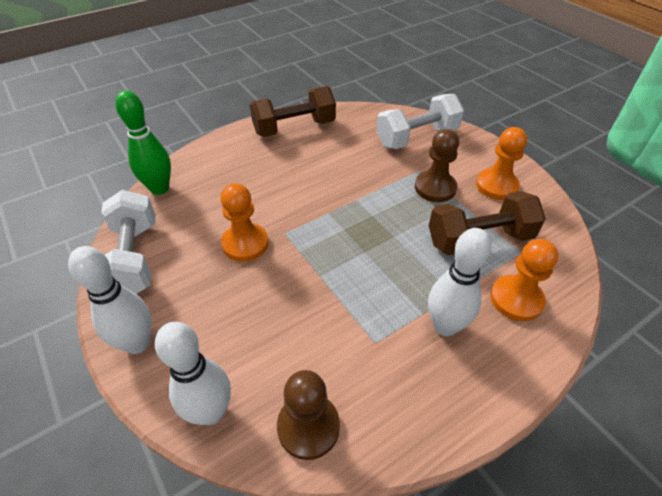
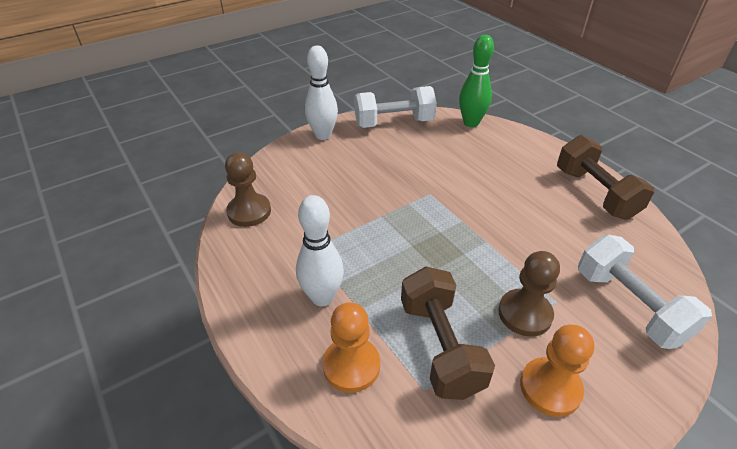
camera: 90 degrees right, 5 degrees down
white bowling pin [155,322,231,425] -> none
orange pawn [221,183,269,262] -> none

